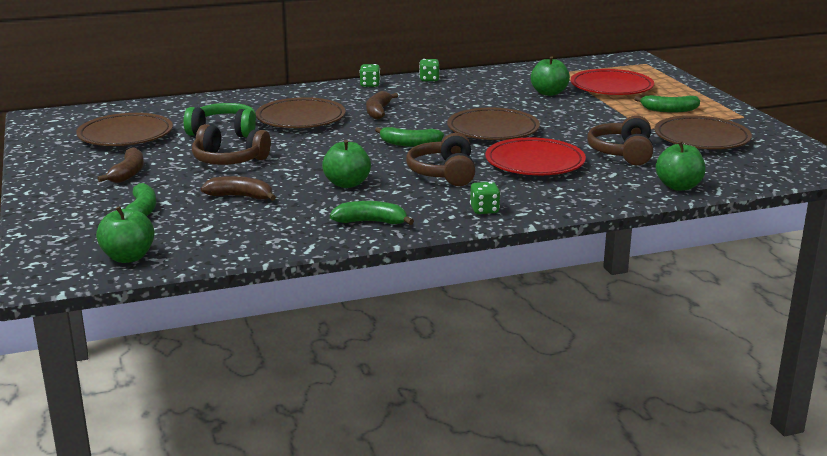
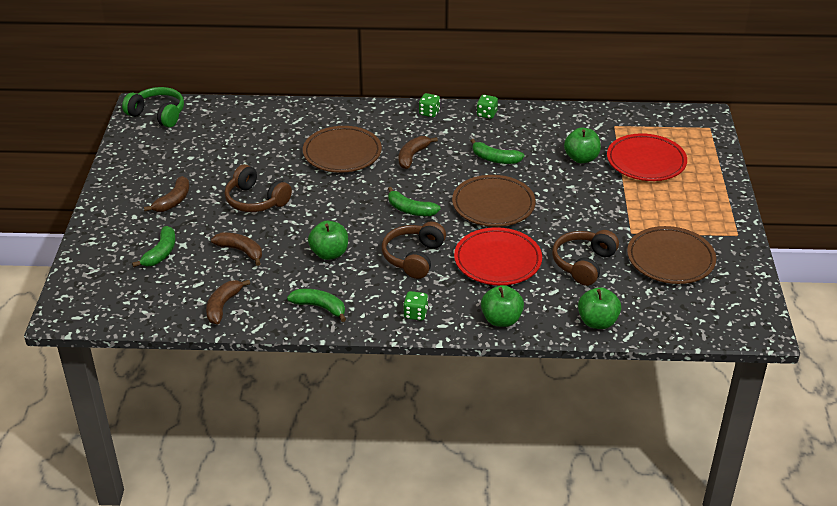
camera: 20 degrees right, 15 degrees up
brown plate [76,113,173,146] -> none
green apple [96,206,155,263] -> green apple moved to [481,285,524,327]
green headphones [184,103,256,138] -> green headphones moved to [122,87,184,127]
green banana [634,95,700,113] -> green banana moved to [471,139,525,164]
none -> brown banana [206,280,250,324]

